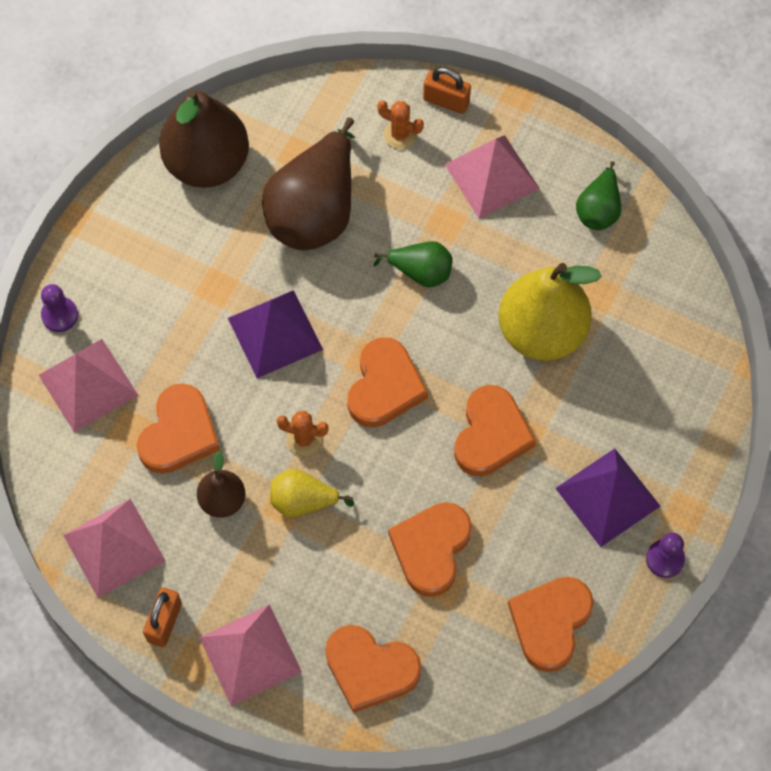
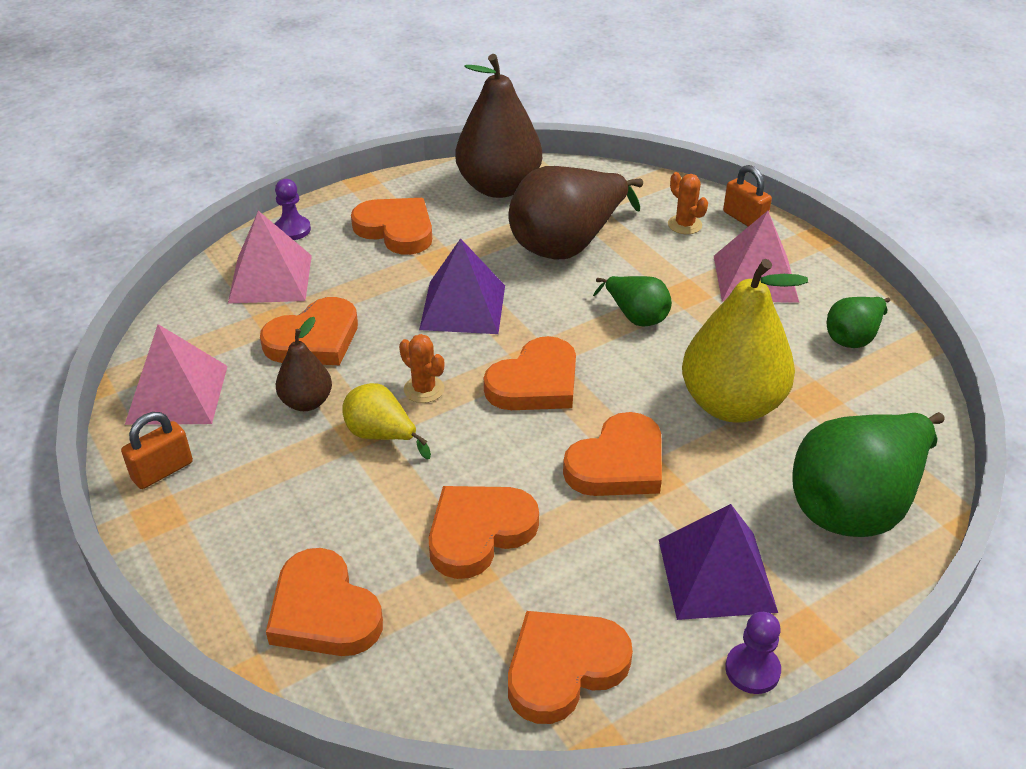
camera: 30 degrees right, 25 degrees down
pink pyramid [199,604,302,706] -> none
none -> orange heart [351,198,432,255]
none -> green pear [793,412,944,537]

